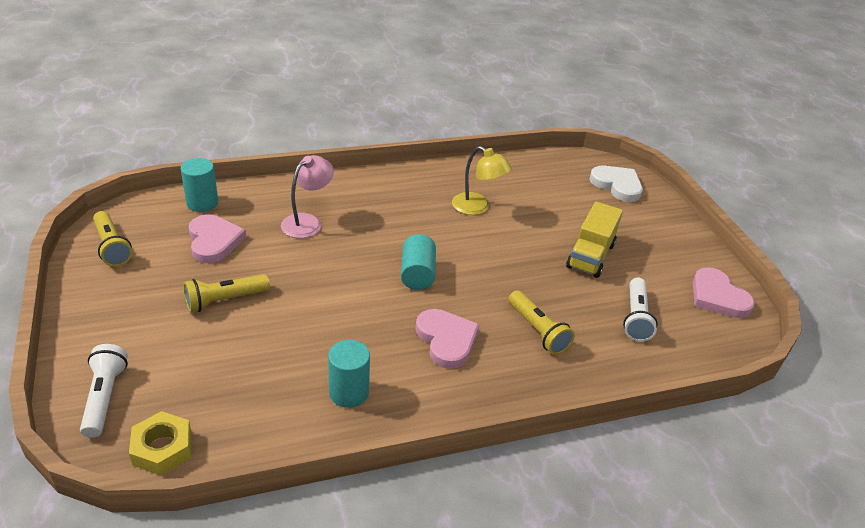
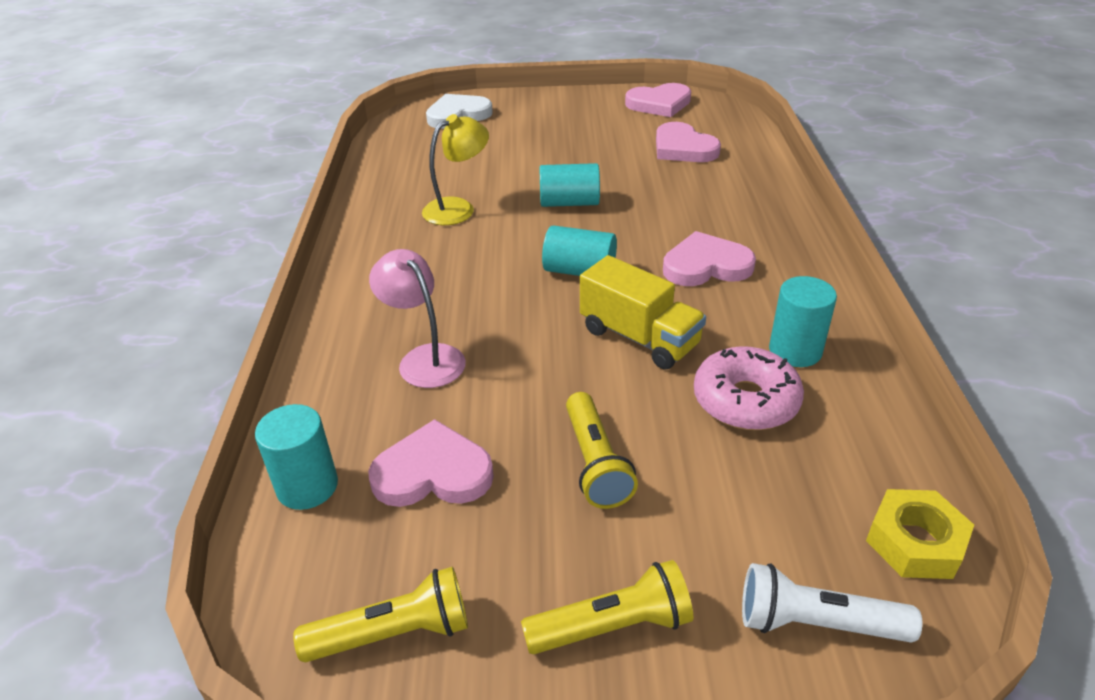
camera: 70 degrees left, 0 degrees up
yellow flashlight [508,290,575,355] -> yellow flashlight moved to [521,560,693,654]
yellow truck [566,202,623,278] -> yellow truck moved to [580,255,706,370]
white flashlight [623,277,658,342] -> pink heart [656,122,721,162]
none -> turquoise cylinder [540,163,600,207]
none -> pink donut [694,346,804,430]

